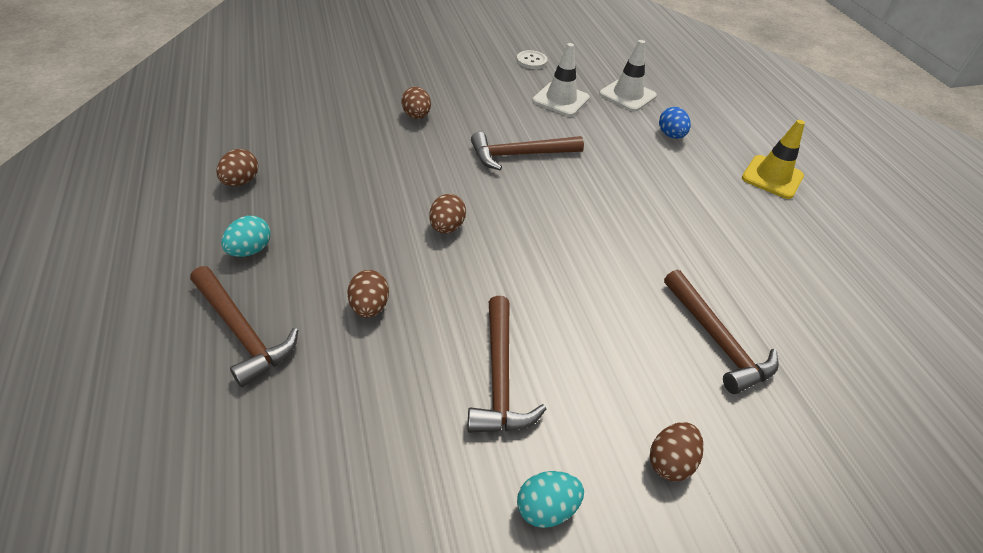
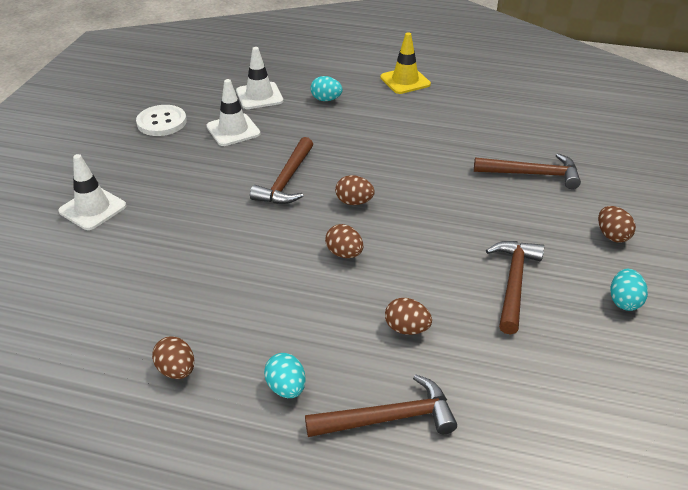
camera: 55 degrees left, 5 degrees down
brown egg [401,87,431,119] -> brown egg moved to [335,175,375,205]
brown hammer [468,296,546,433] -> brown hammer turned 105 degrees counterclockwise [486,241,544,334]
white button [517,50,548,69] -> white button [136,105,187,136], size x1.55
blue egg [659,107,691,139] -> turquoise egg [311,76,343,101]
none -> white traffic cone [59,154,126,230]

